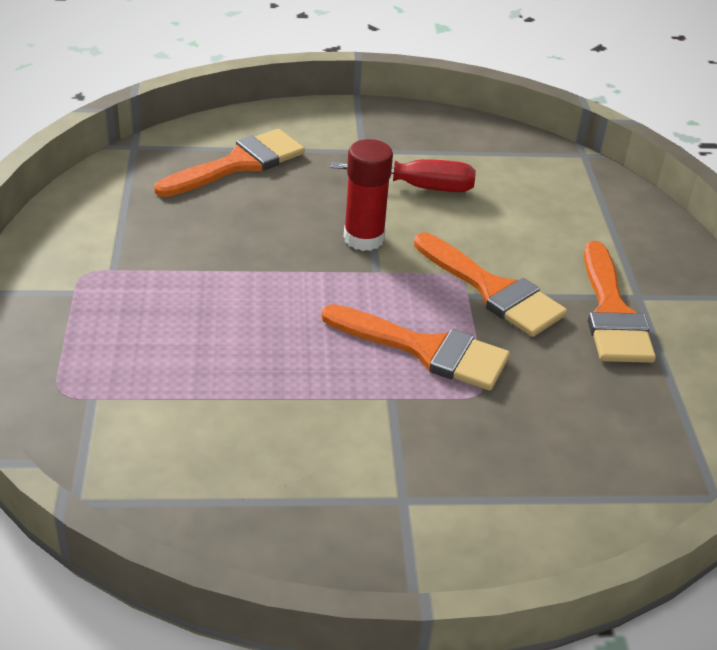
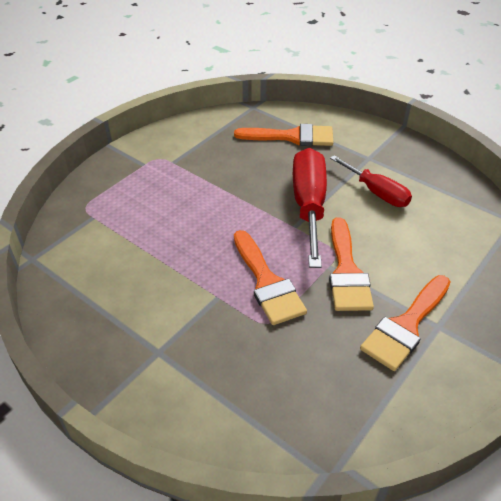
camera: 45 degrees right, 5 degrees up
red glue stick [344,139,393,251] -> red screwdriver [293,148,327,268]

